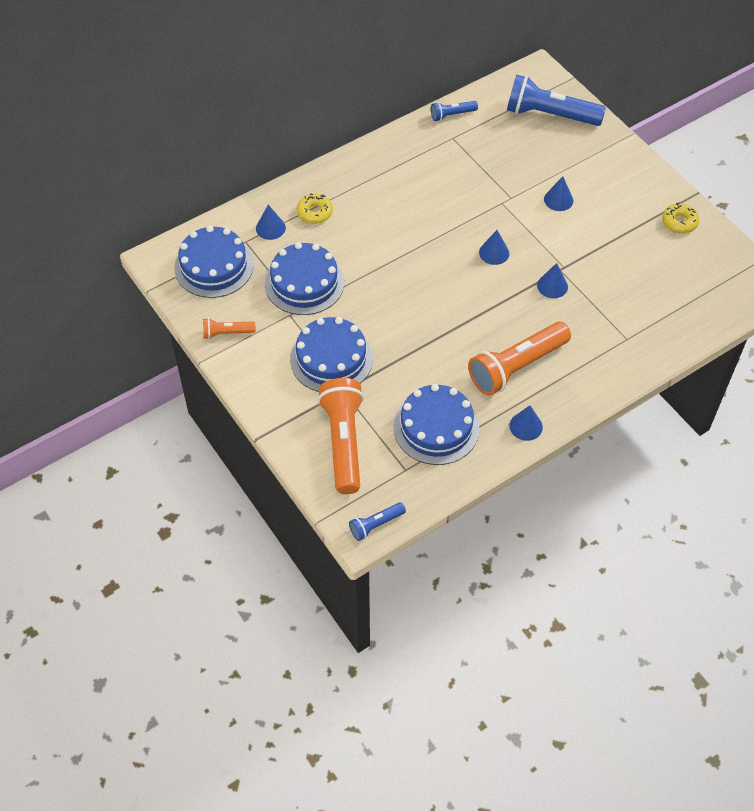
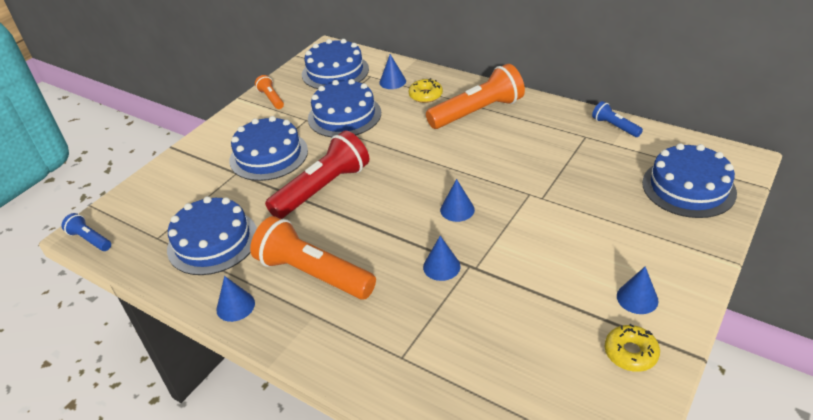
camera: 70 degrees right, 15 degrees down
orange flashlight [318,378,364,494] -> orange flashlight moved to [426,64,525,129]
blue flashlight [507,75,606,126] -> blue cake [642,143,737,218]
blue cone [544,176,573,211] -> blue cone moved to [617,266,659,314]
none -> red flashlight [265,130,369,219]

